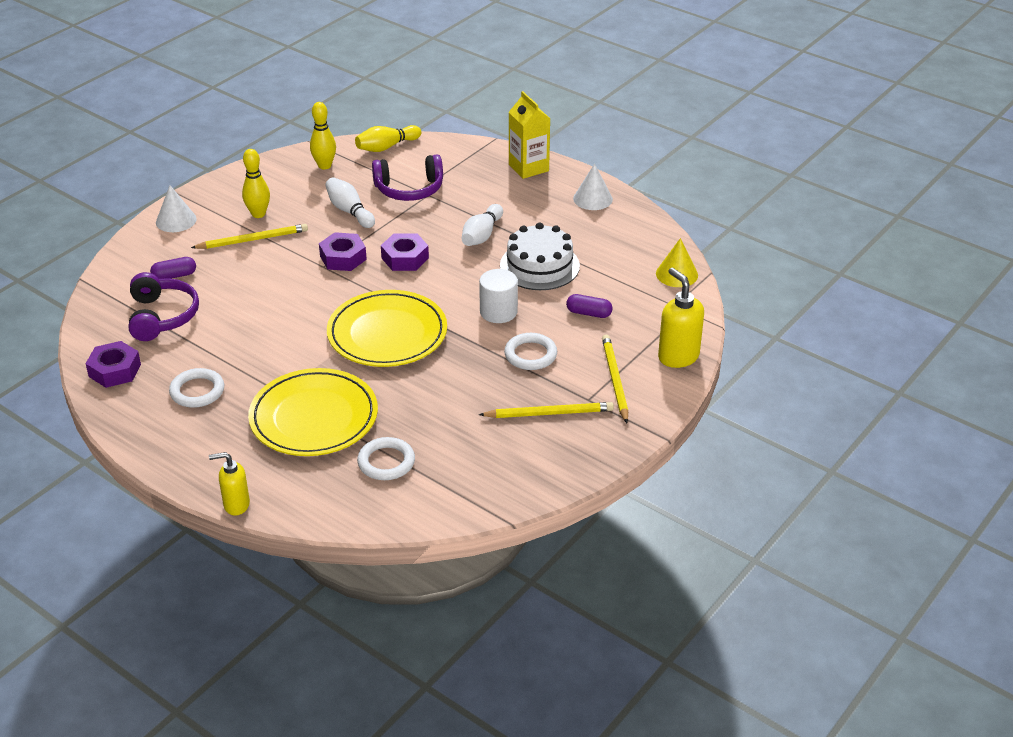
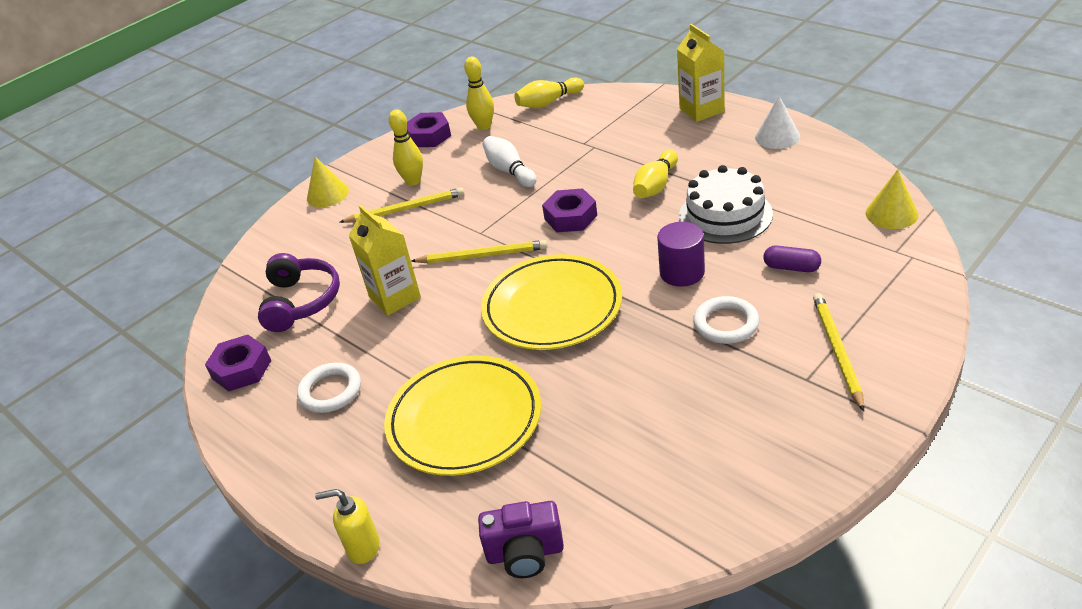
camera: 10 degrees right, 0 degrees up
purple capsule [150,257,196,279] -> none
white cone [156,185,197,232] -> yellow cone [307,157,349,207]
purple nut [319,232,367,271] -> purple nut moved to [407,112,451,147]
white ring [357,437,415,480] -> none
purple headphones [372,154,443,201] -> none
white bowling pin [461,204,503,246] -> yellow bowling pin [633,150,678,198]
white cylinder [479,269,518,323] -> purple cylinder [657,222,705,287]
yellow pencil [479,402,614,418] -> yellow pencil moved to [411,240,547,263]
yellow soap dispenser [658,268,704,368] -> none
none -> yellow carton [349,205,421,316]
none -> purple camera [478,501,564,578]

